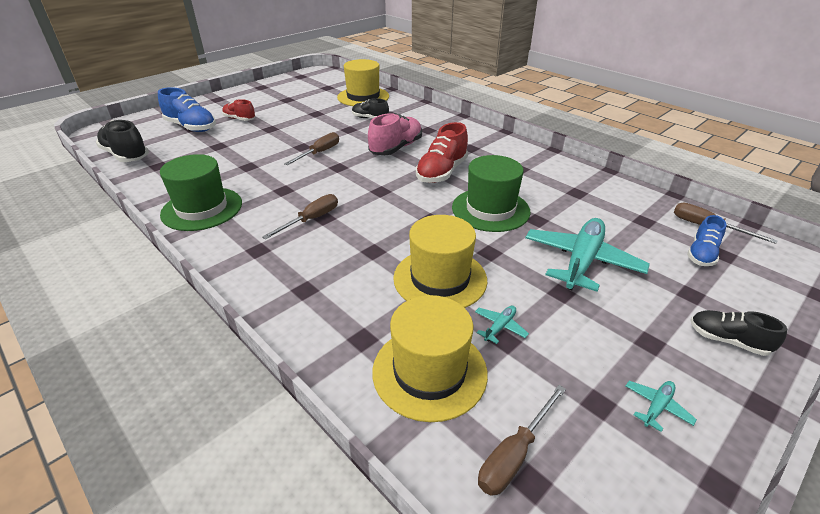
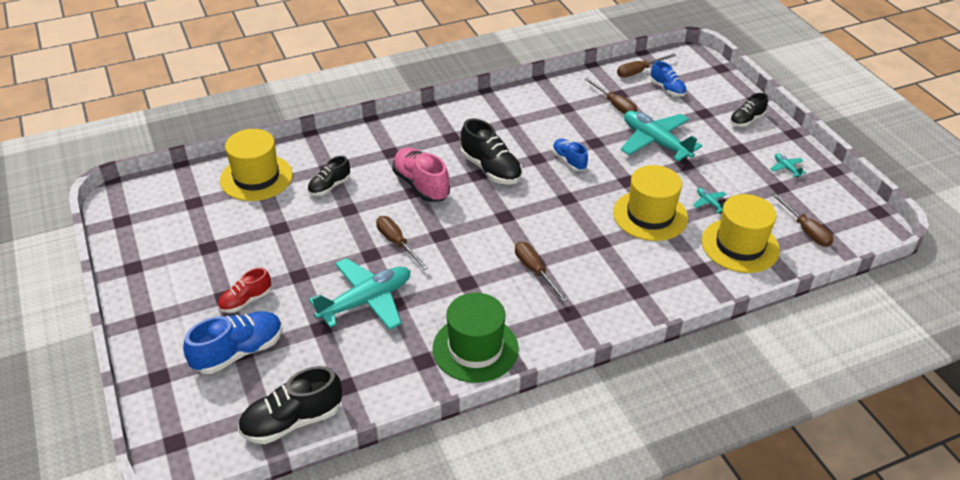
camera: 70 degrees left, 5 degrees up
red shoe [416,122,468,183] -> black shoe [461,119,522,185]
green hat [452,155,531,232] -> blue shoe [552,139,588,171]
none -> turquoise plane [309,258,410,330]
none -> brown screwdriver [585,78,637,114]

